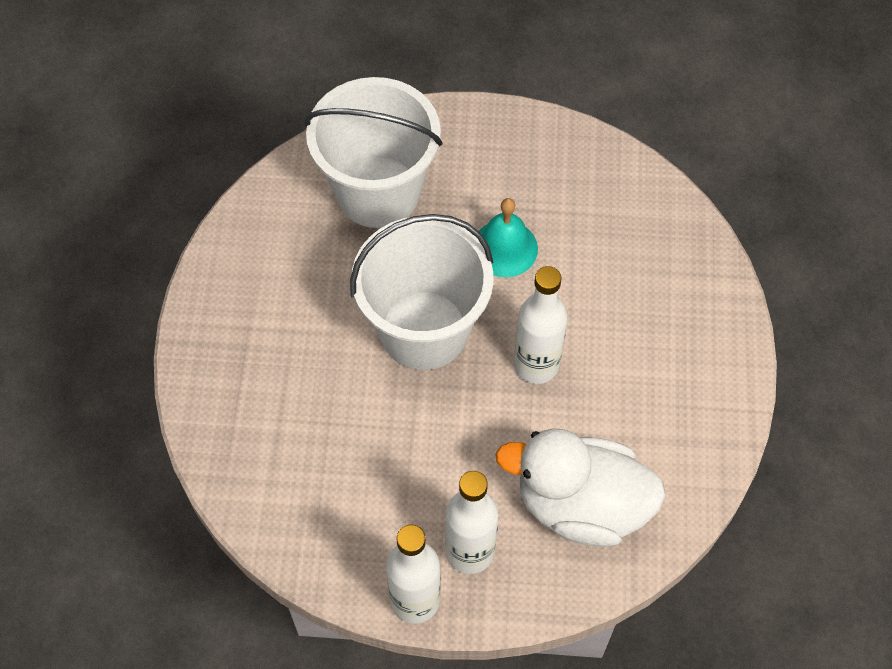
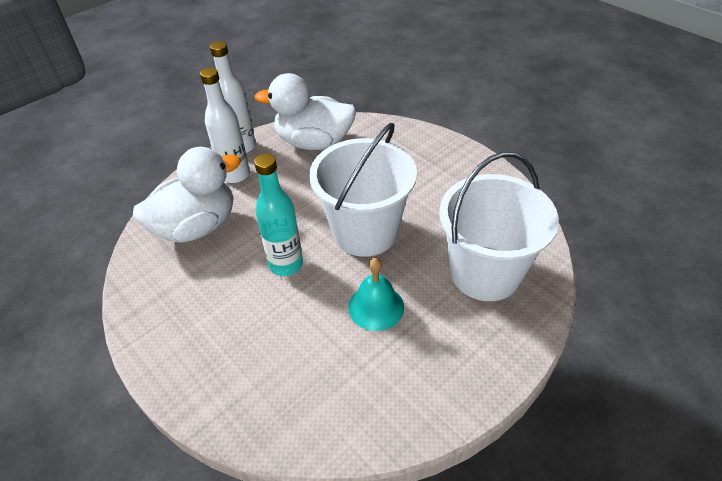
camera: 135 degrees right, 15 degrees down
white bottle [514,266,568,384] -> turquoise bottle [254,154,303,276]
none -> white duck [255,73,356,150]

